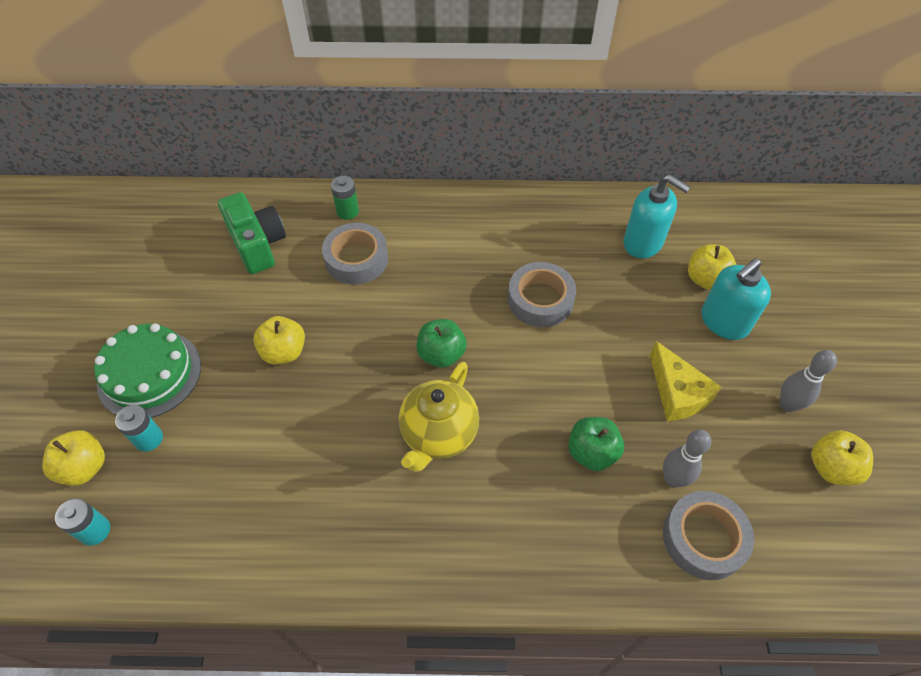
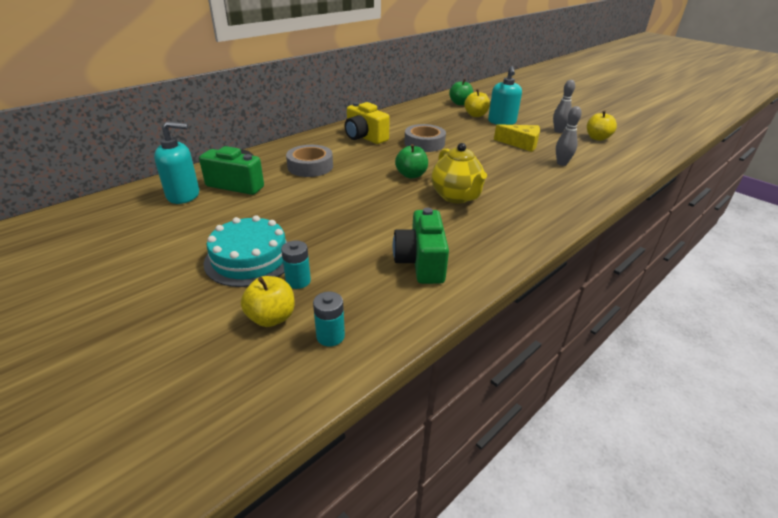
camera: 45 degrees left, 20 degrees down
green cake [94,323,201,418] -> turquoise cake [204,215,288,287]
yellow apple [253,316,305,365] -> none
green battery [331,176,359,220] -> none
green apple [568,417,624,471] -> green apple moved to [449,79,473,105]
turquoise soap dispenser [623,175,690,258] -> turquoise soap dispenser moved to [154,121,199,204]
grey tape [663,491,754,580] -> none
none -> yellow camera [345,102,390,144]
none -> green camera [393,208,449,284]

